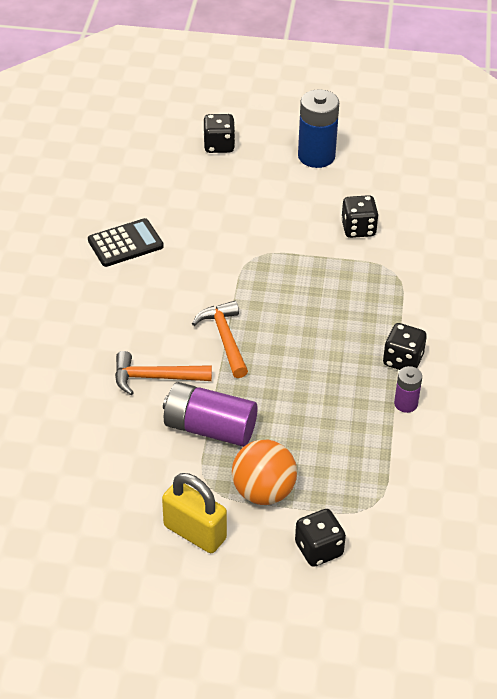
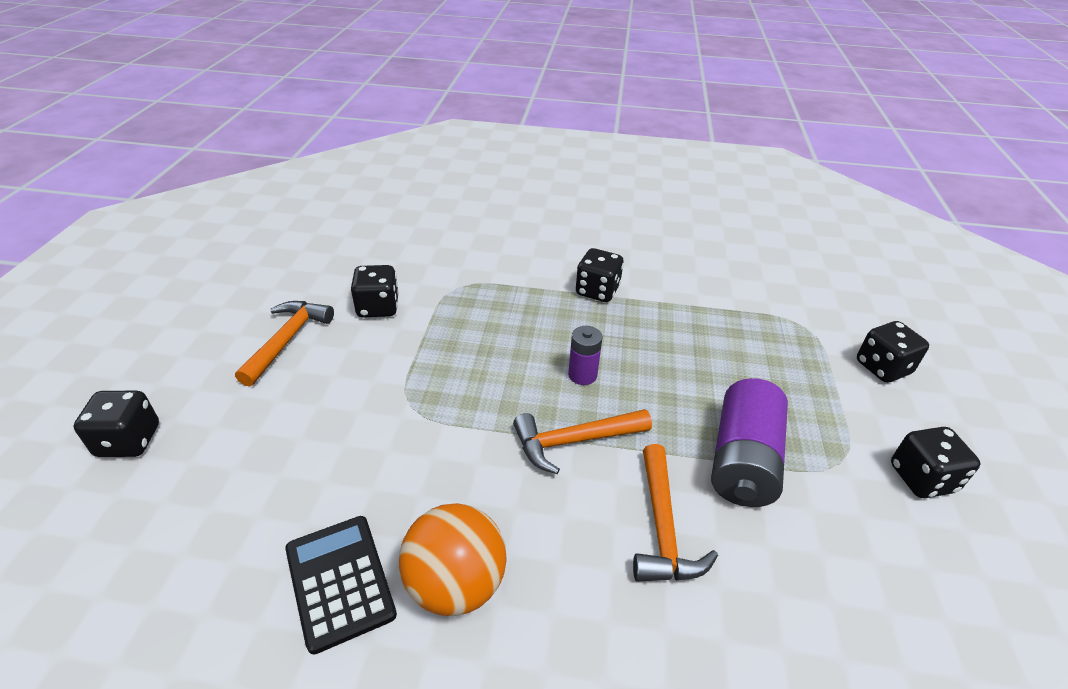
camera: 90 degrees left, 5 degrees down
yellow padlock [162,473,227,553] -> black dice [891,427,980,498]
orange ball [232,440,297,505] -> orange ball moved to [399,503,507,616]
blue battery [298,90,339,168] -> none
purple battery [394,366,422,413] -> purple battery moved to [568,326,603,385]
none -> orange hammer [235,301,334,387]

